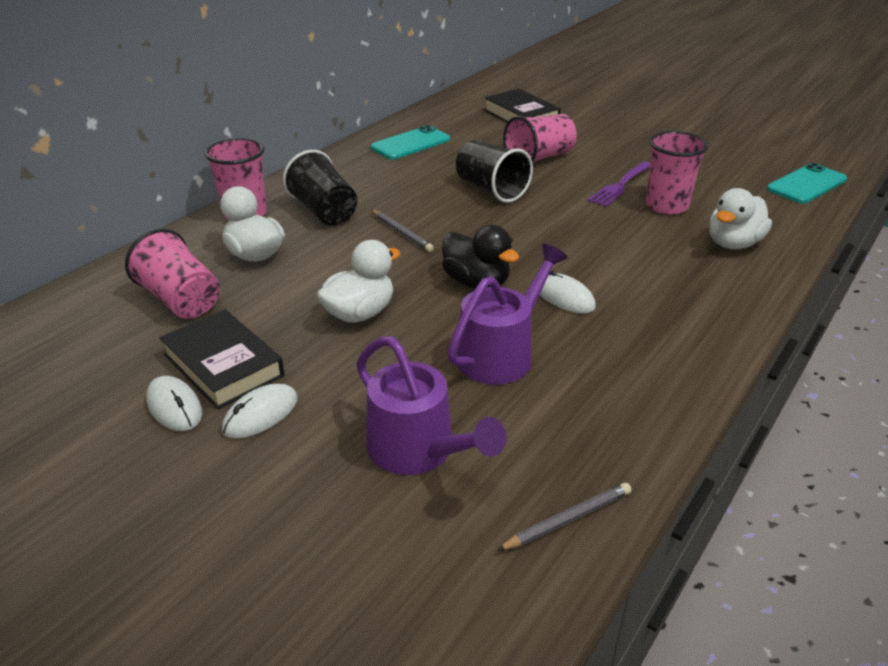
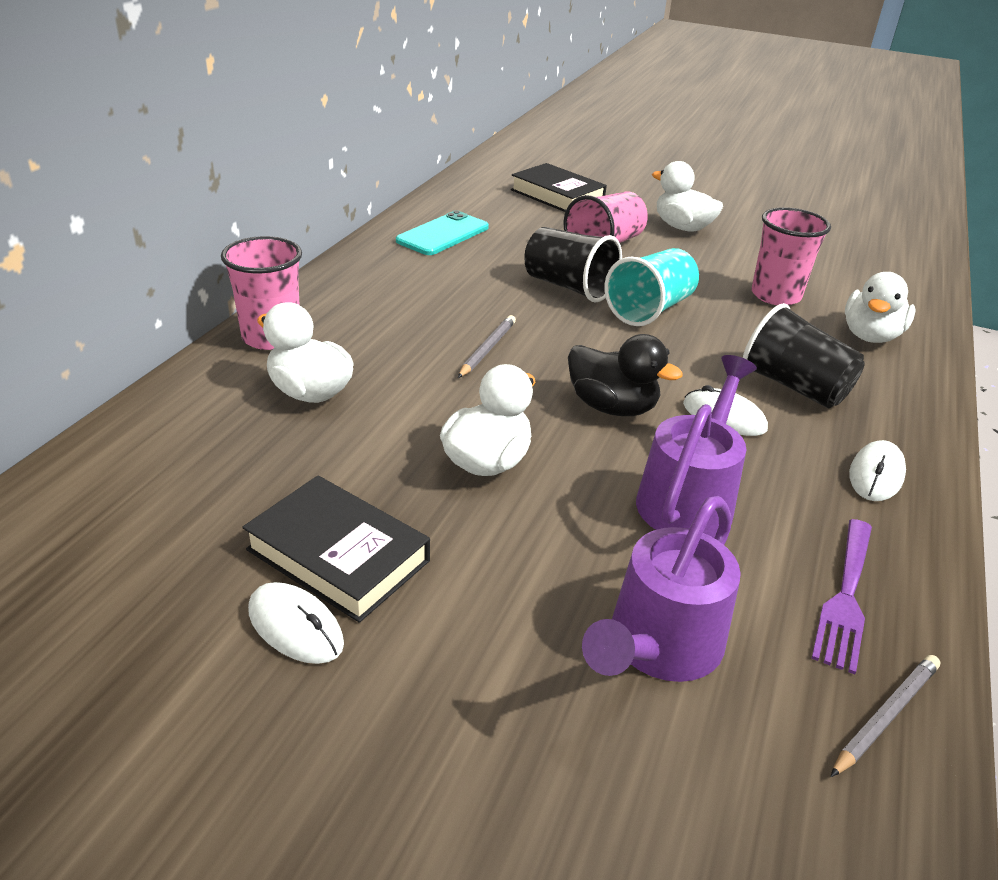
camera: 15 degrees left, 0 degrees up
pink cup [125,229,220,319] -> none
white mouse [222,384,298,439] -> white mouse moved to [849,440,906,501]
black cup [283,150,357,226] -> black cup moved to [743,303,865,408]
purple watering can [357,336,507,475] -> purple watering can turned 90 degrees clockwise [582,496,741,682]
grey pencil [371,209,434,252] -> grey pencil turned 105 degrees counterclockwise [458,315,516,378]
purple fork [588,161,650,207] -> purple fork moved to [811,519,872,674]
turquoise phone [767,163,847,204] -> none
none -> turquoise cup [605,248,699,326]
none -> white duck [652,161,723,232]

